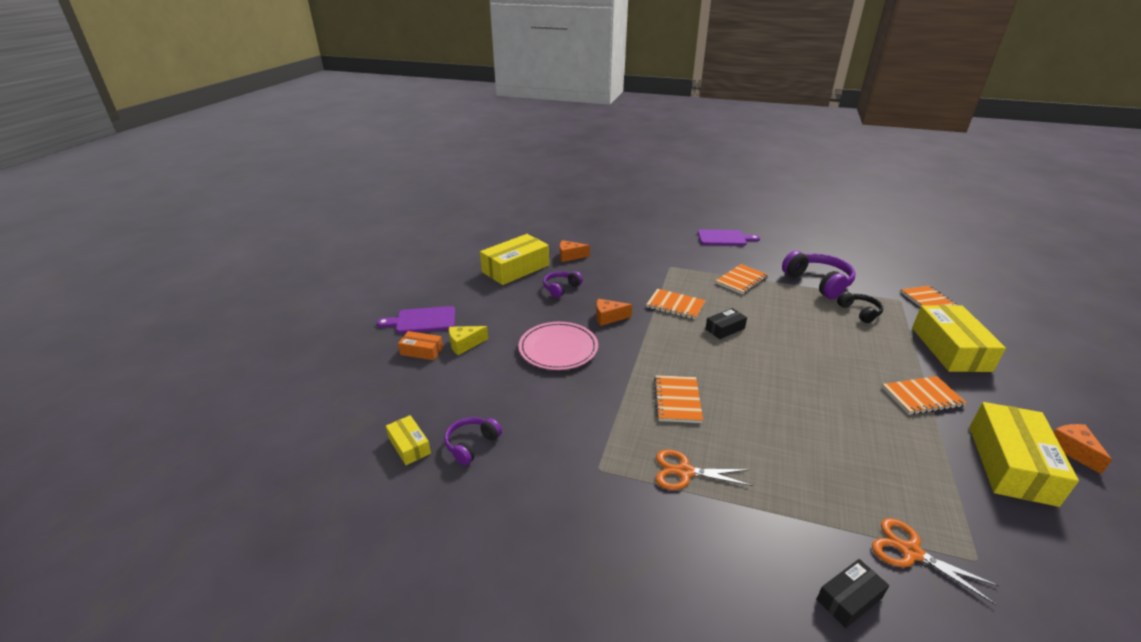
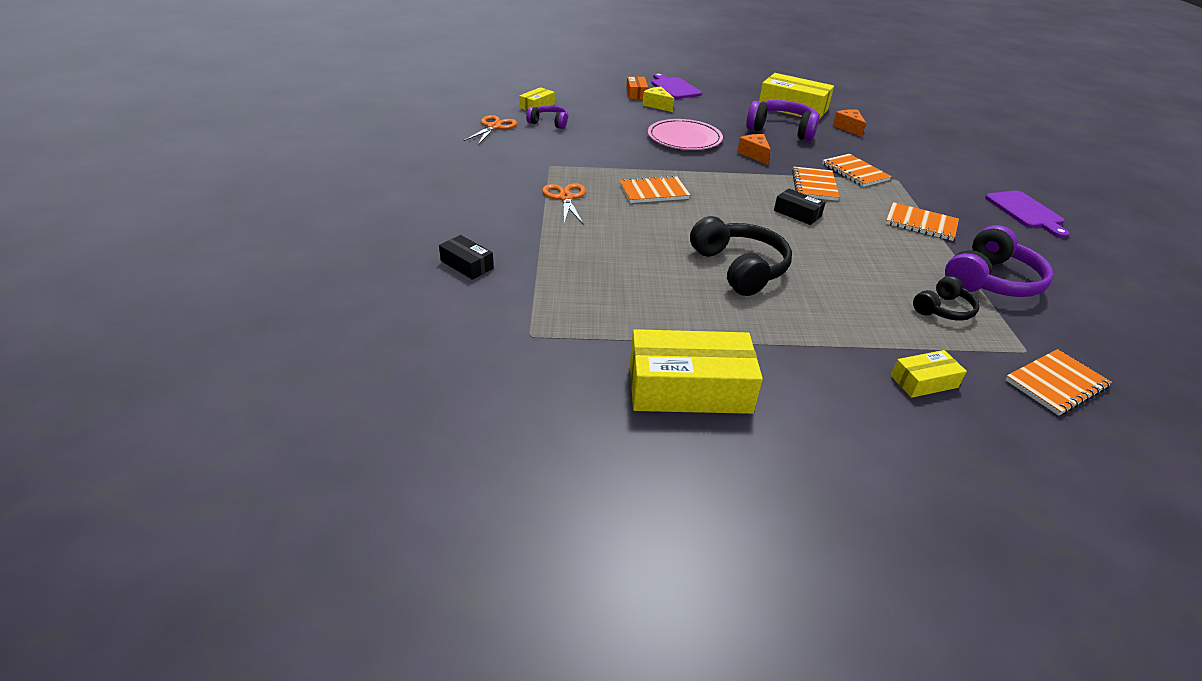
camera: 70 degrees right, 5 degrees up
purple headphones [543,271,583,298] -> purple headphones [746,100,820,141], size x1.74
orange scissors [872,518,1000,605] -> orange scissors moved to [463,115,517,145]
orange notebook [882,376,967,415] -> orange notebook moved to [822,154,892,187]
yellow box [912,305,1006,372] -> yellow box [891,350,967,398], size x0.50
orange cheese [1053,424,1112,474] -> none
none -> black headphones [690,216,792,296]

